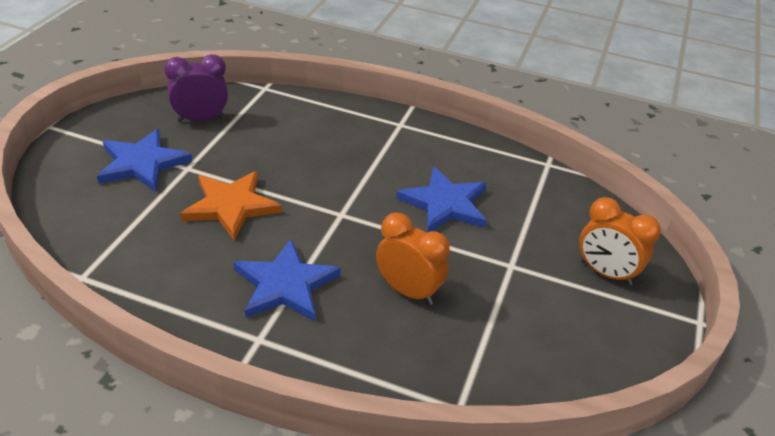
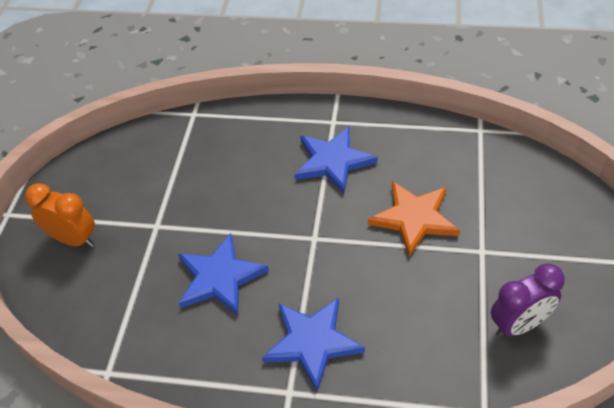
camera: 175 degrees right, 10 degrees up
blue star [97,129,192,192] -> blue star moved to [262,297,365,391]
orange clock [376,213,450,305] -> none

